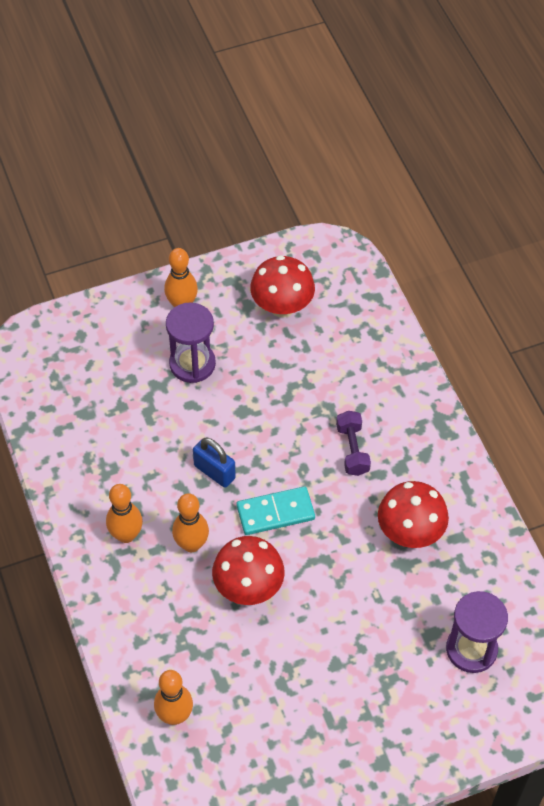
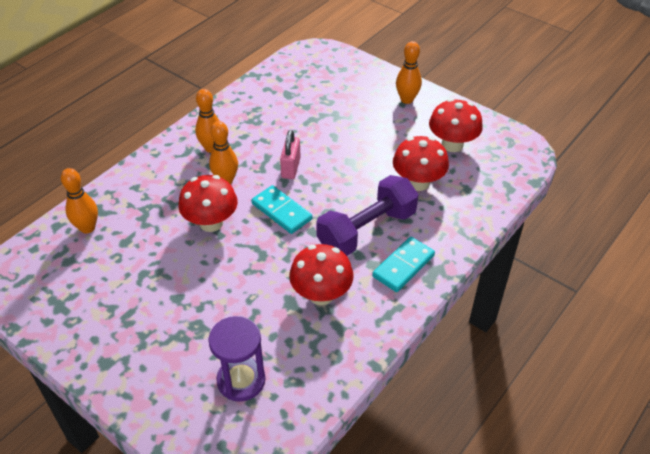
camera: 60 degrees right, 10 degrees down
purple hourglass [166,302,216,383] -> none
blue padlock [193,437,236,488] -> pink padlock [280,130,301,179]
purple dumbbell [336,411,371,476] -> purple dumbbell [316,175,418,256], size x1.91
none -> turquoise domino [372,237,435,292]
none -> red mushroom [393,136,449,191]

